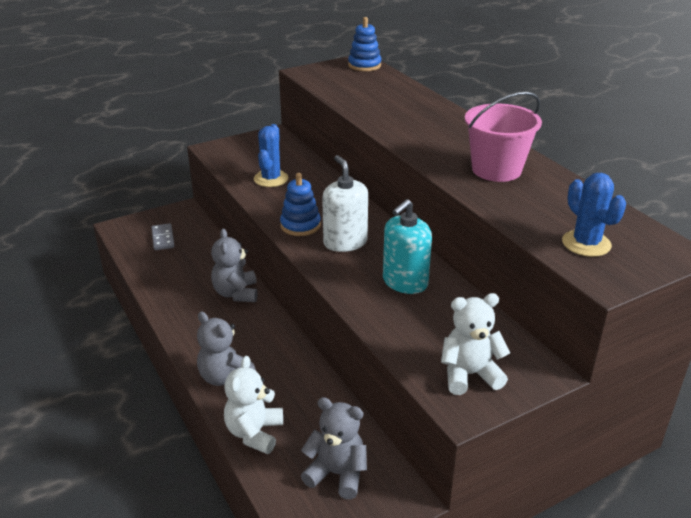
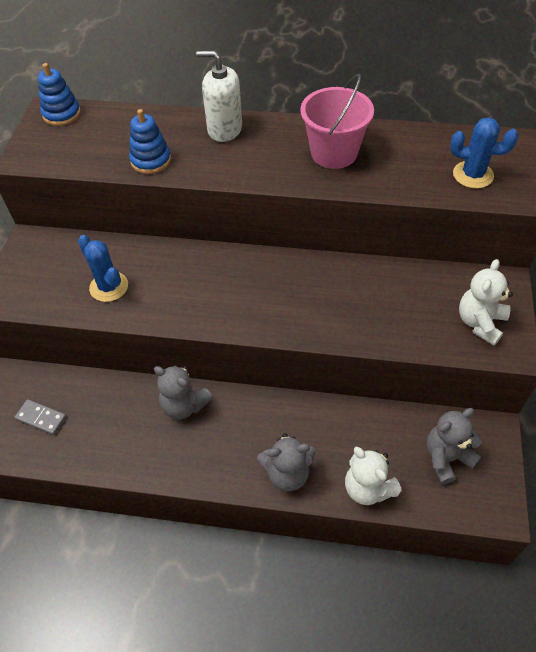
camera: 50 degrees left, 20 degrees up
blue stacking toy [280,173,321,236] -> blue stacking toy moved to [129,109,171,174]
white soap dispenser [322,155,368,252] -> white soap dispenser moved to [196,51,242,142]
turquoise soap dispenser [383,199,432,294] -> none

